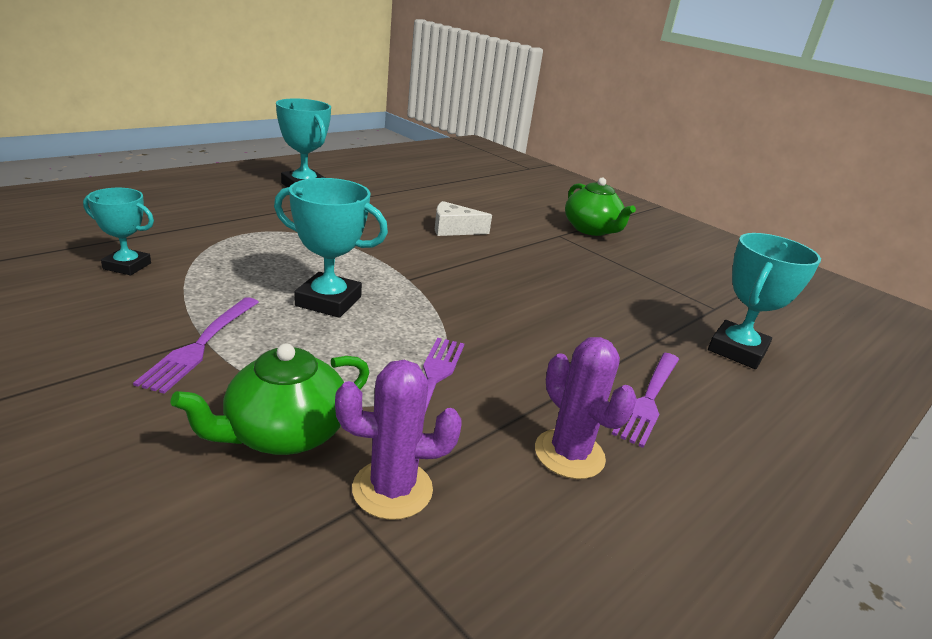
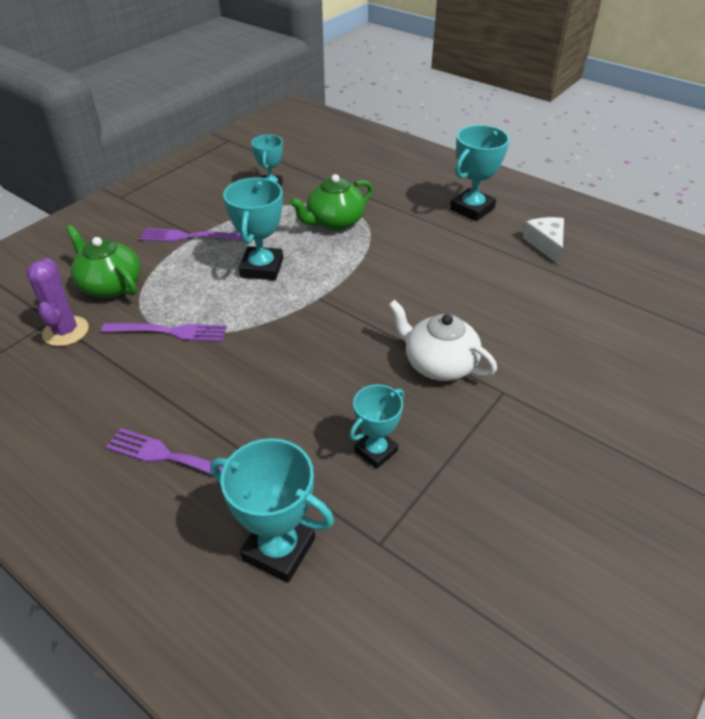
camera: 85 degrees right, 15 degrees up
white cheese [435,201,492,236] -> white cheese moved to [522,217,564,264]
purple cactus [535,337,637,479] -> none
green teapot [565,178,636,236] -> green teapot moved to [290,174,373,231]
none -> turquoise trophy [349,385,404,469]
none -> white teapot [388,300,497,381]

